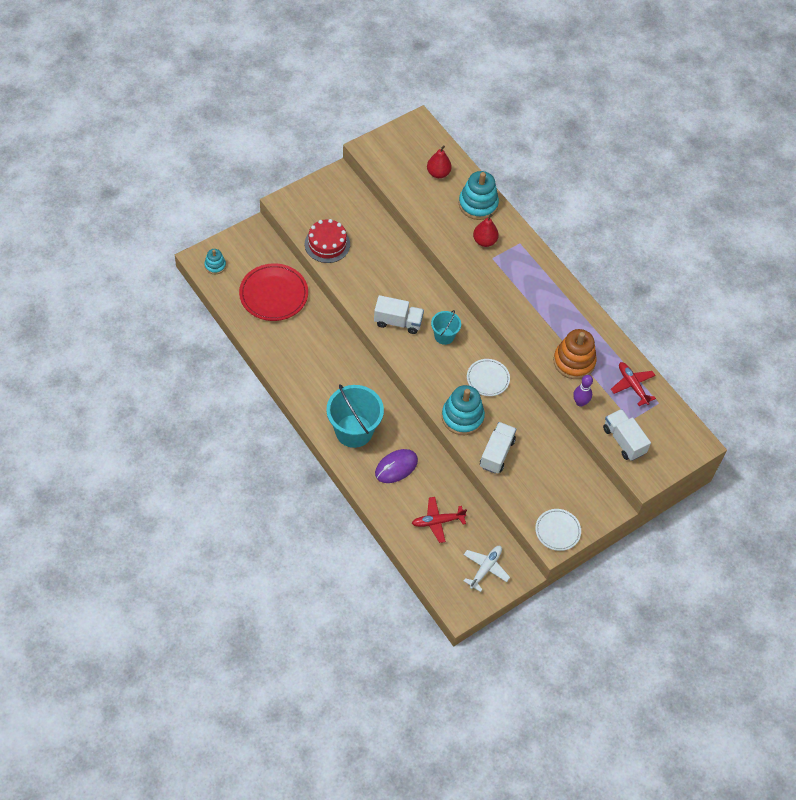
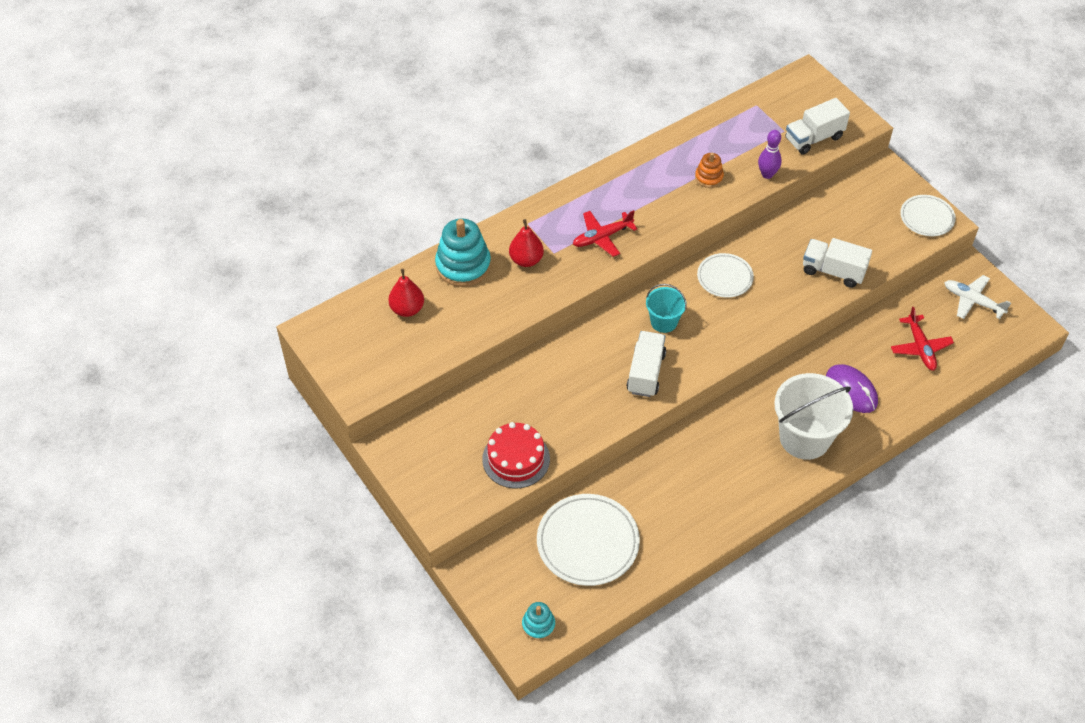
camera: 85 degrees left, 5 degrees down
red plate [239,263,308,321] -> white plate [537,494,640,586]
turquoise bucket [326,385,384,448] -> white bucket [774,373,853,460]
turquoise stacking toy [442,385,485,435] -> none
orange stacking toy [553,329,597,379] -> orange stacking toy [695,153,724,188], size x0.54
red plane [611,362,656,406] -> red plane moved to [573,210,637,257]

